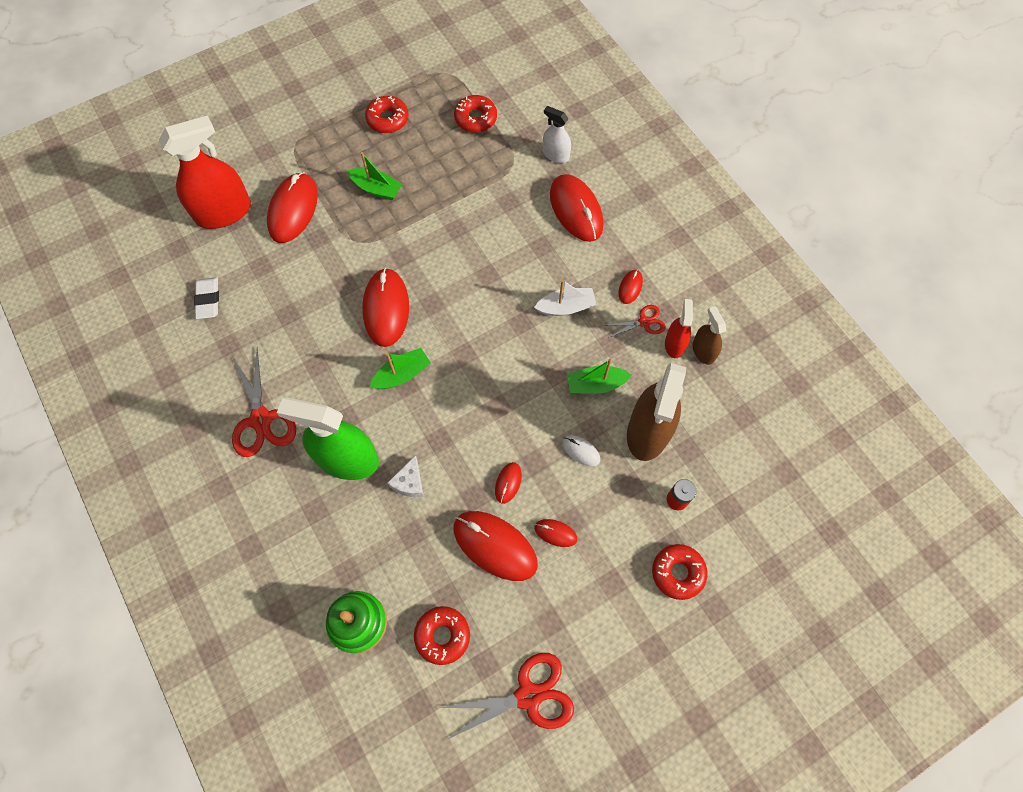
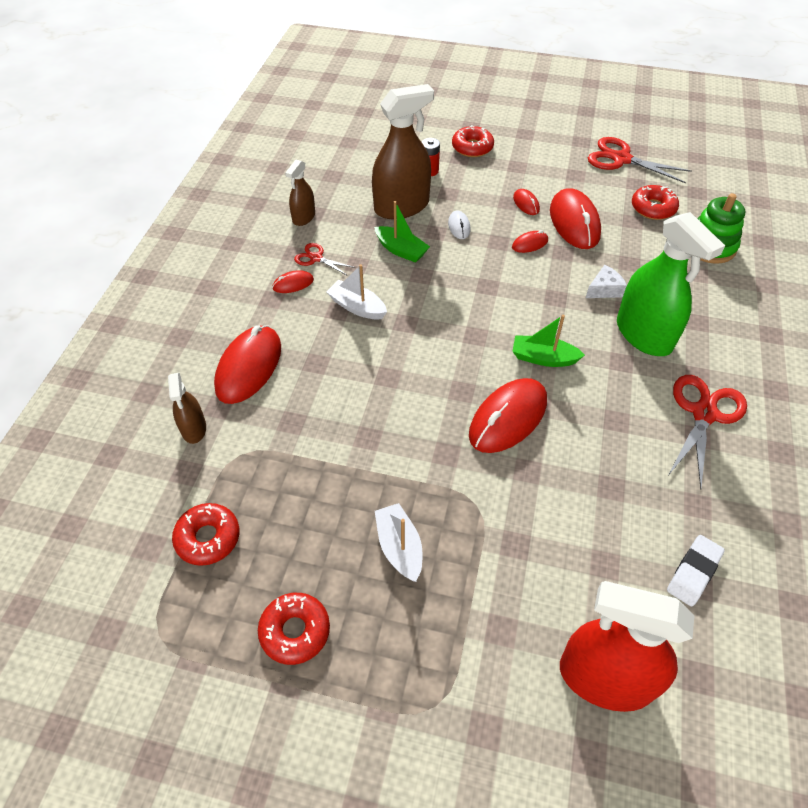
camera: 135 degrees left, 15 degrees down
red mouse [267,172,318,243] -> none
green boat [348,152,402,200] -> white boat [375,503,423,582]
white spray bottle [543,106,571,163] -> brown spray bottle [168,373,206,444]
red spray bottle [665,299,693,358] -> none

